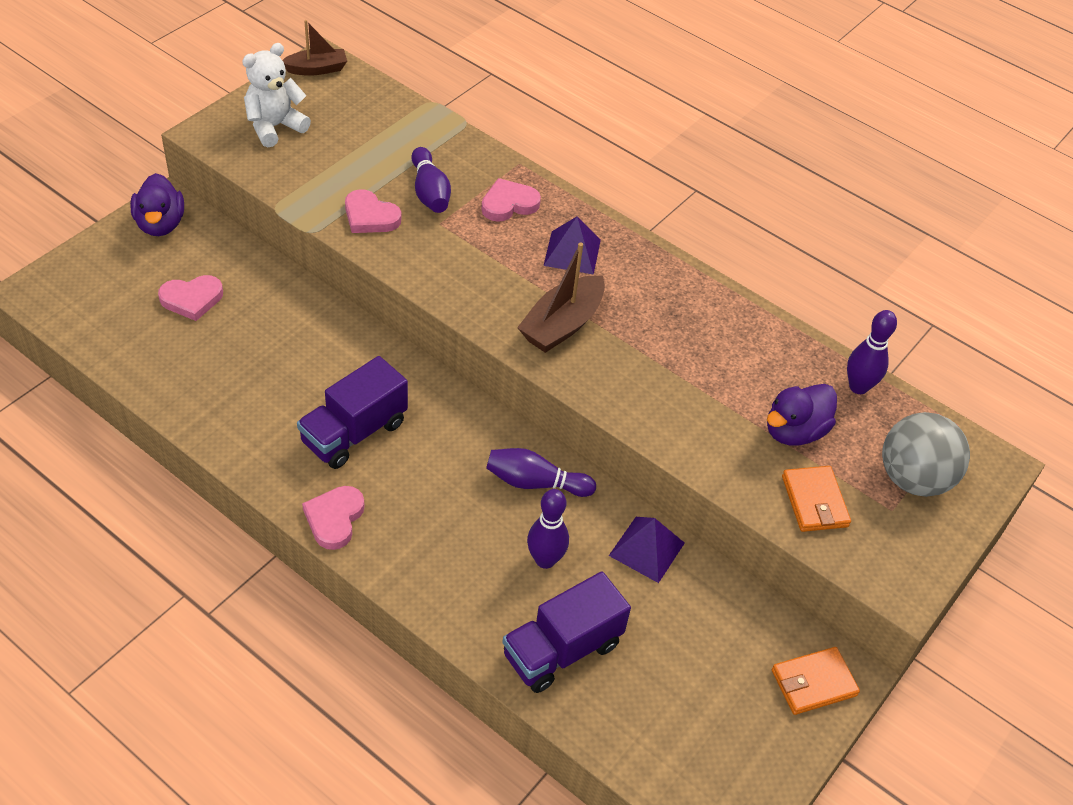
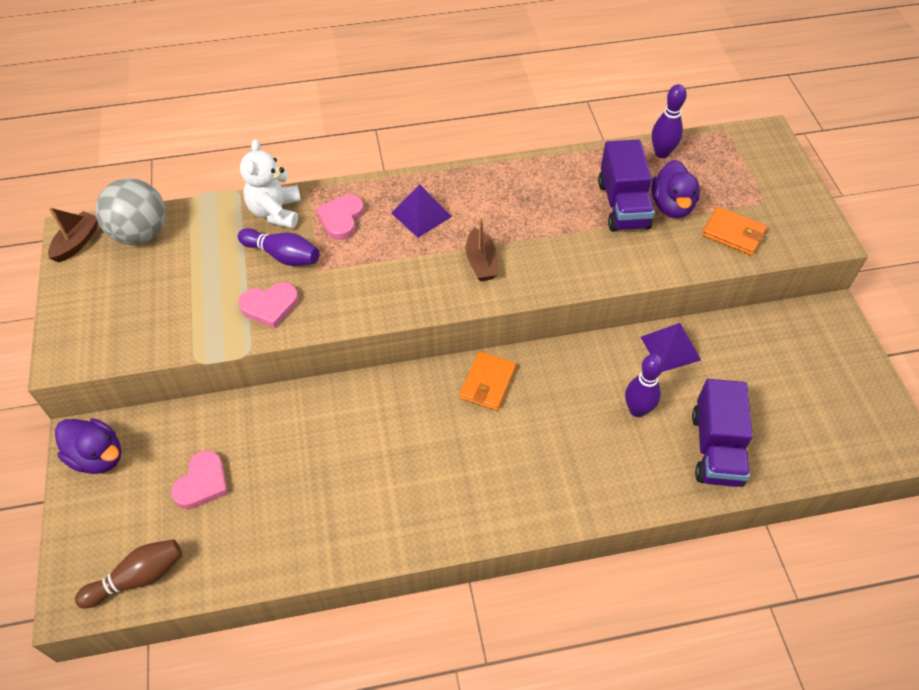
camera: 45 degrees left, 5 degrees up
white teddy bear [242,43,311,147] -> white teddy bear moved to [240,139,301,228]
purple truck [297,356,408,469] -> purple truck moved to [598,139,655,232]
pink heart [302,486,365,550] -> none
purple bowling pin [486,448,596,497] -> none
brown boat [517,242,605,353] -> brown boat [466,216,498,281], size x0.66
orange wallet [772,647,860,715] -> orange wallet moved to [460,352,516,411]
grey ball [882,412,970,497] -> grey ball moved to [96,178,166,245]
none -> brown bowling pin [75,539,182,608]

